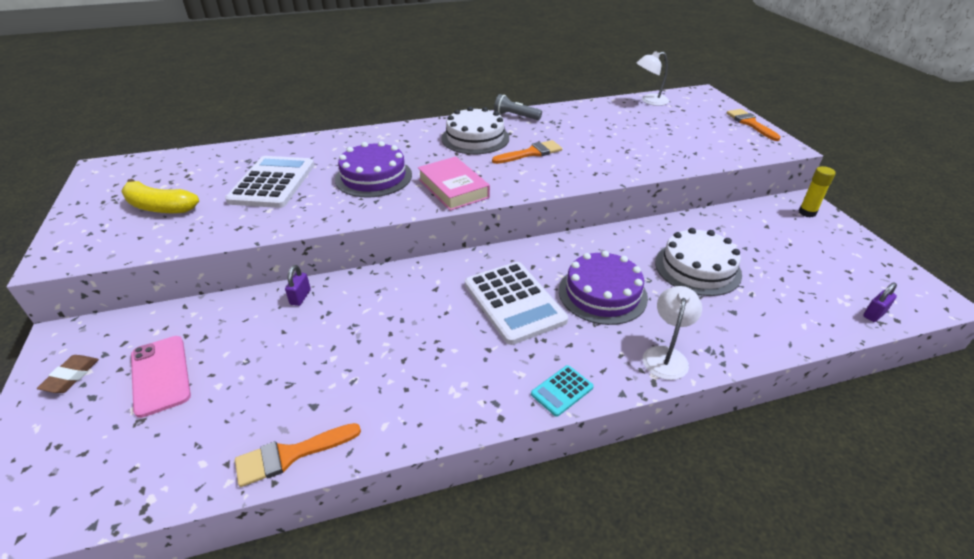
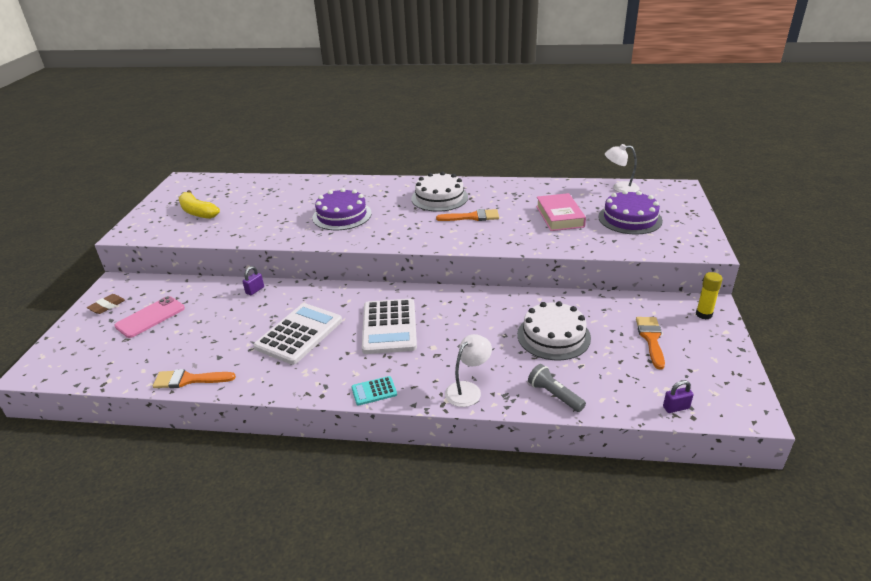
camera: 25 degrees right, 5 degrees down
pink phone [131,336,191,418] -> pink phone turned 45 degrees clockwise [114,296,185,338]
white calculator [225,156,315,208] -> white calculator moved to [254,303,342,365]
pink book [418,157,490,211] -> pink book moved to [536,193,586,231]
grey flashlight [494,94,542,120] -> grey flashlight moved to [528,364,586,412]
purple cake [559,251,648,325] -> purple cake moved to [598,190,663,235]
orange brush [726,109,781,141] -> orange brush moved to [636,317,665,369]

